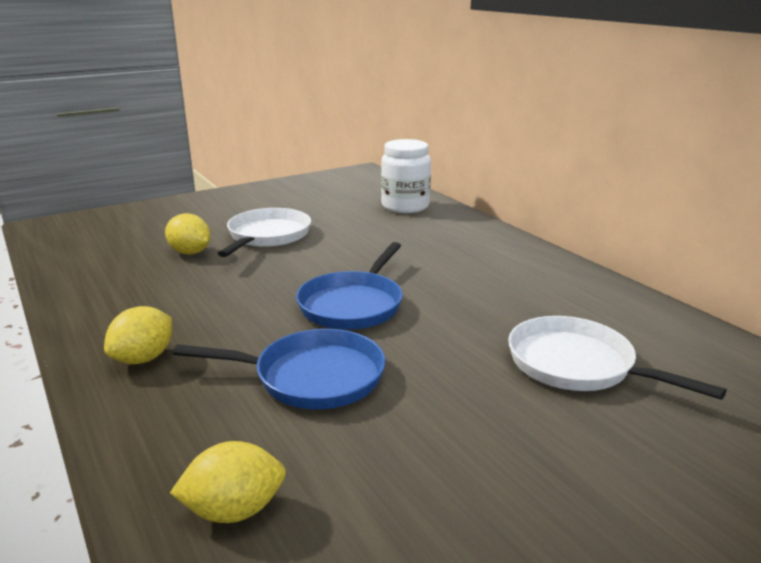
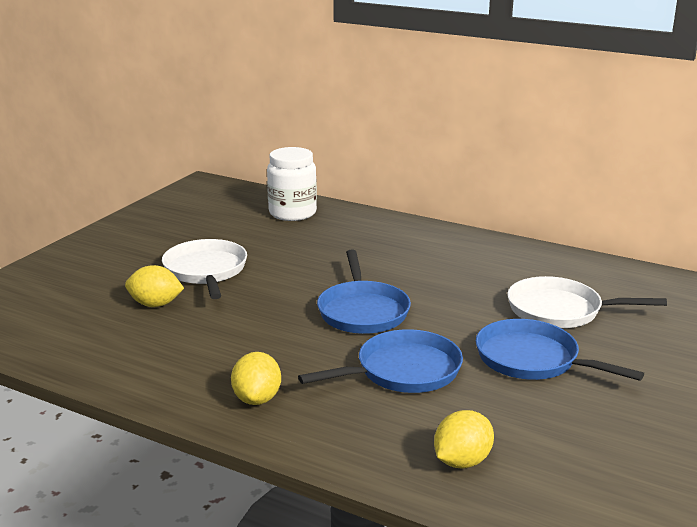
camera: 30 degrees left, 0 degrees up
none -> blue pan [476,319,644,381]

